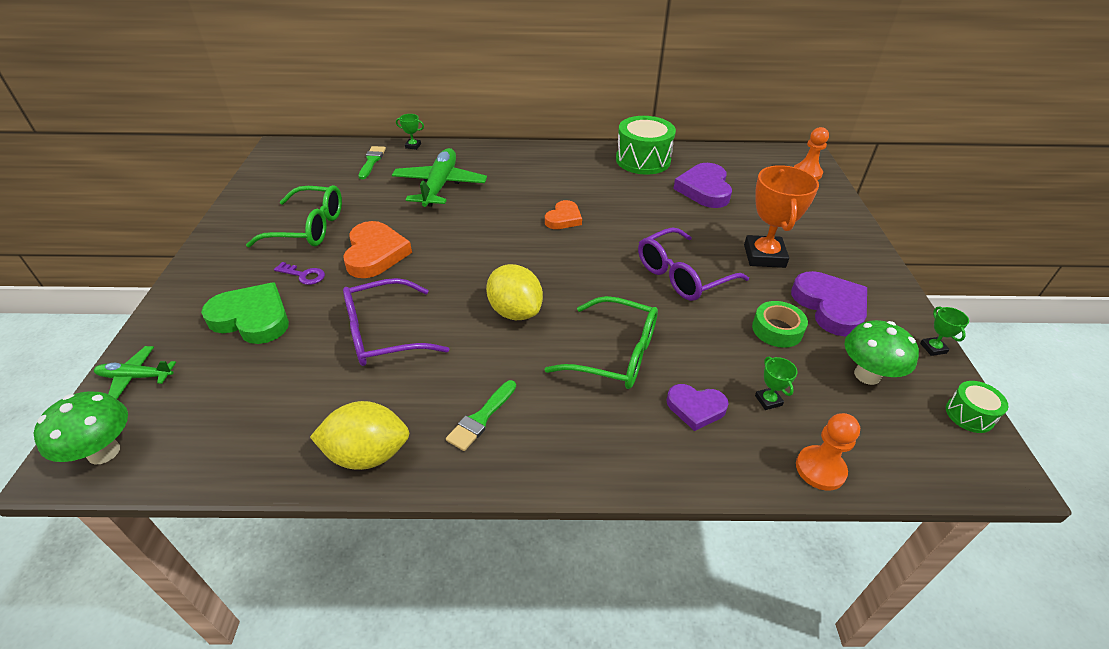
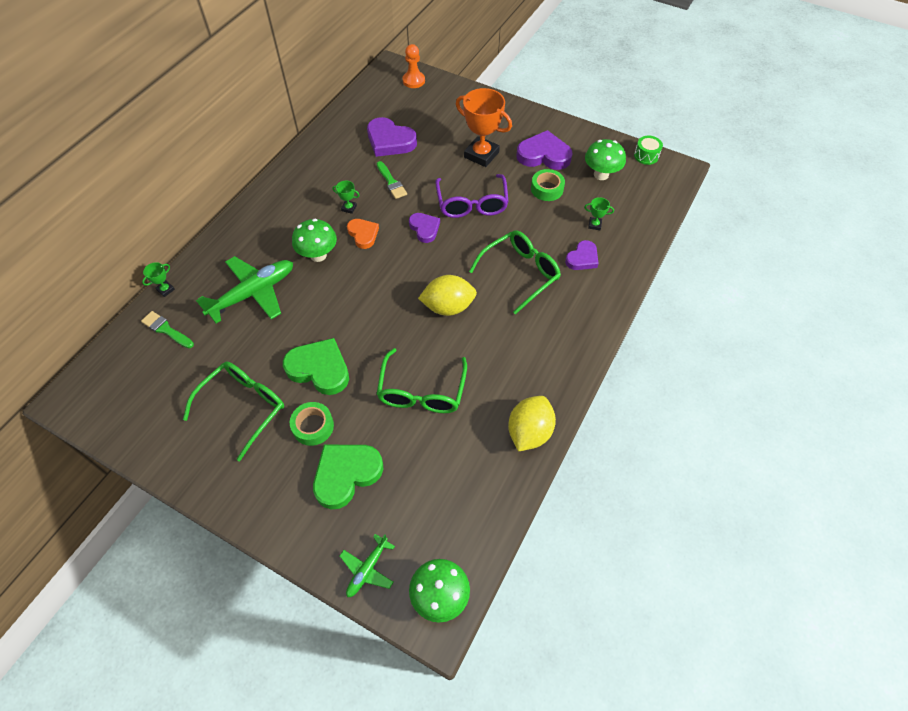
camera: 60 degrees left, 15 degrees up
purple key [274,262,325,285] -> green tape [290,402,334,446]
orange heart [343,221,412,278] -> green heart [283,338,349,395]
purple glasses [343,278,449,366] -> green glasses [377,348,467,413]
green plane [392,148,487,207] -> green plane turned 105 degrees clockwise [196,256,293,324]
green brush [446,380,516,451] -> green brush moved to [377,161,407,199]
green drum [616,116,676,175] -> none
orange pawn [796,413,860,490] -> none
green trophy [920,307,969,356] -> green trophy moved to [333,181,360,214]
none -> green mushroom [292,219,337,262]
none -> purple heart [409,213,440,243]

